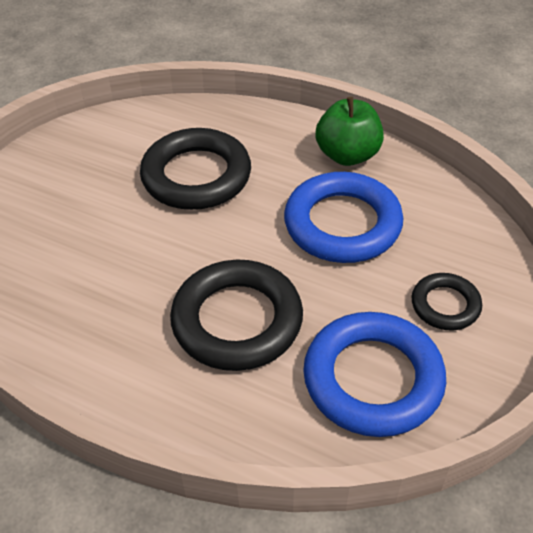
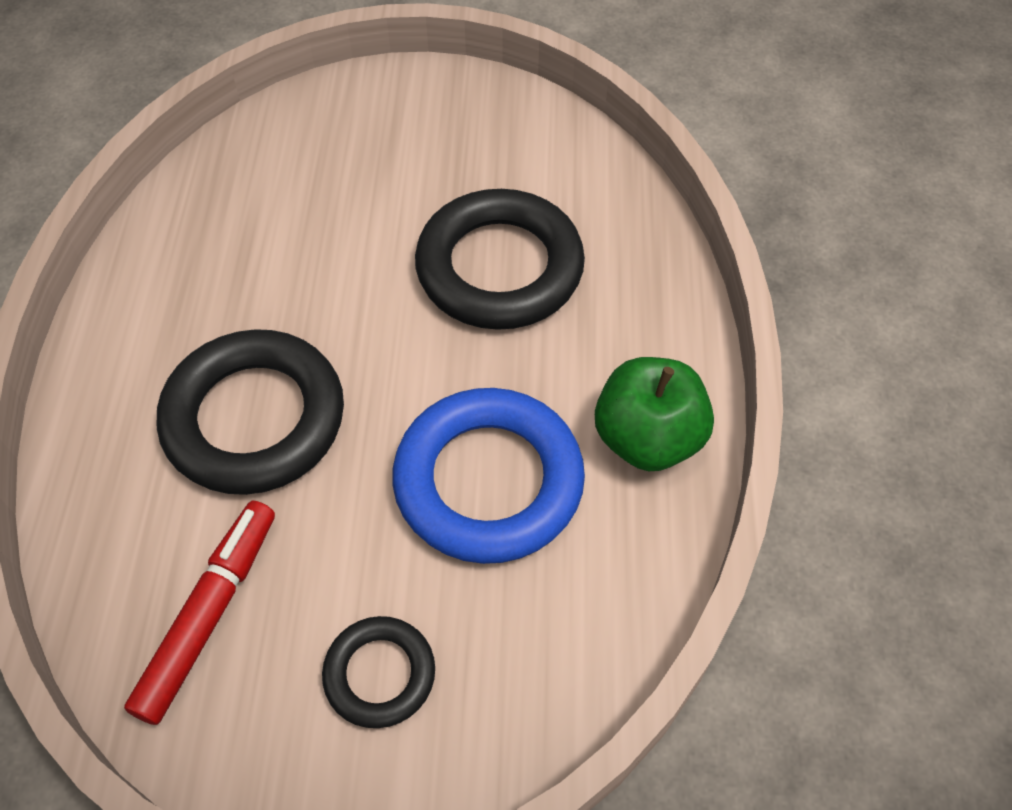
camera: 65 degrees right, 10 degrees up
blue ring [303,312,446,437] -> red marker [124,501,275,725]

